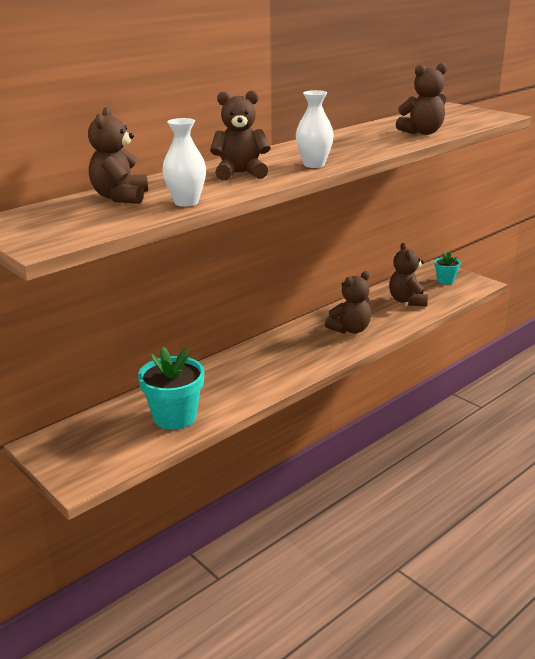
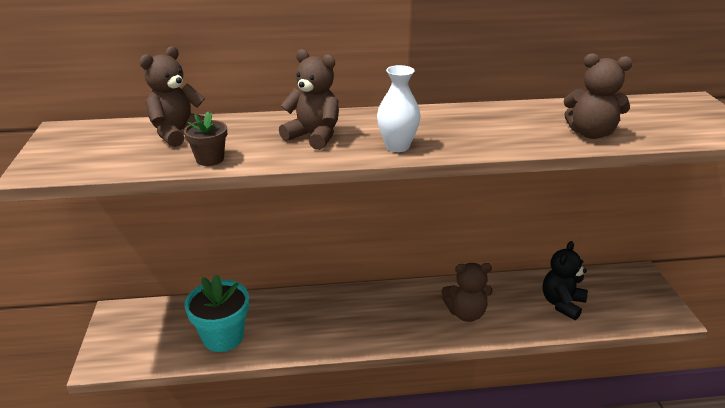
camera: 35 degrees right, 5 degrees up
white vase [162,118,206,207] -> brown flower pot [184,112,227,166]
brown teddy bear [389,243,428,307] -> black teddy bear [542,241,588,320]
turquoise flower pot [434,252,461,285] -> none

